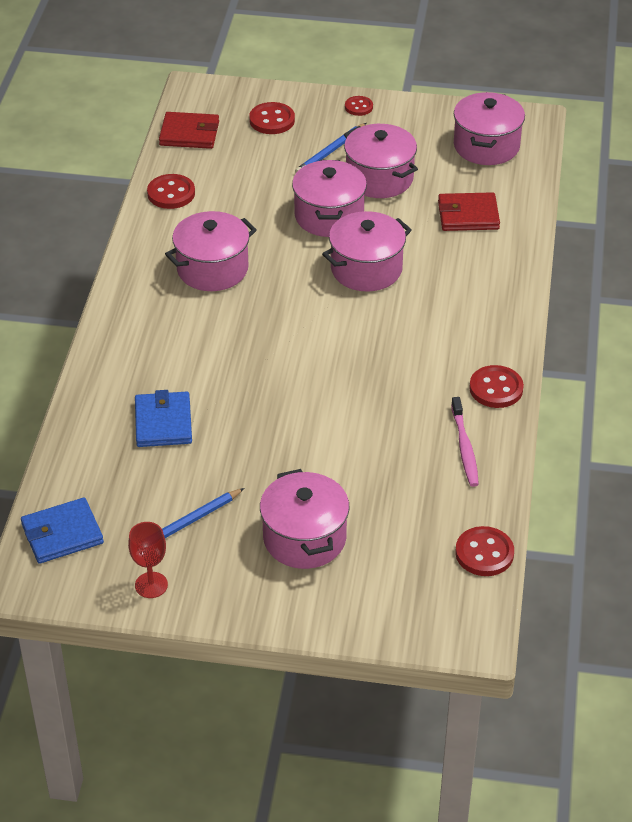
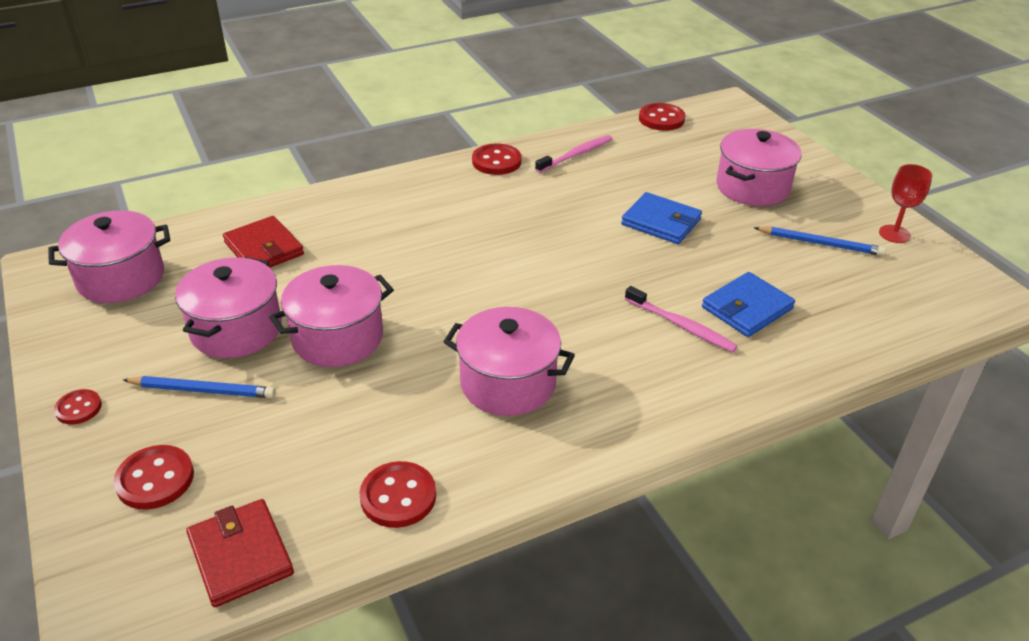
camera: 125 degrees left, 5 degrees down
blue wallet [21,498,104,564] -> blue wallet moved to [621,192,702,244]
pink pot [322,211,412,291] -> none
none -> pink toothbrush [625,286,738,352]

